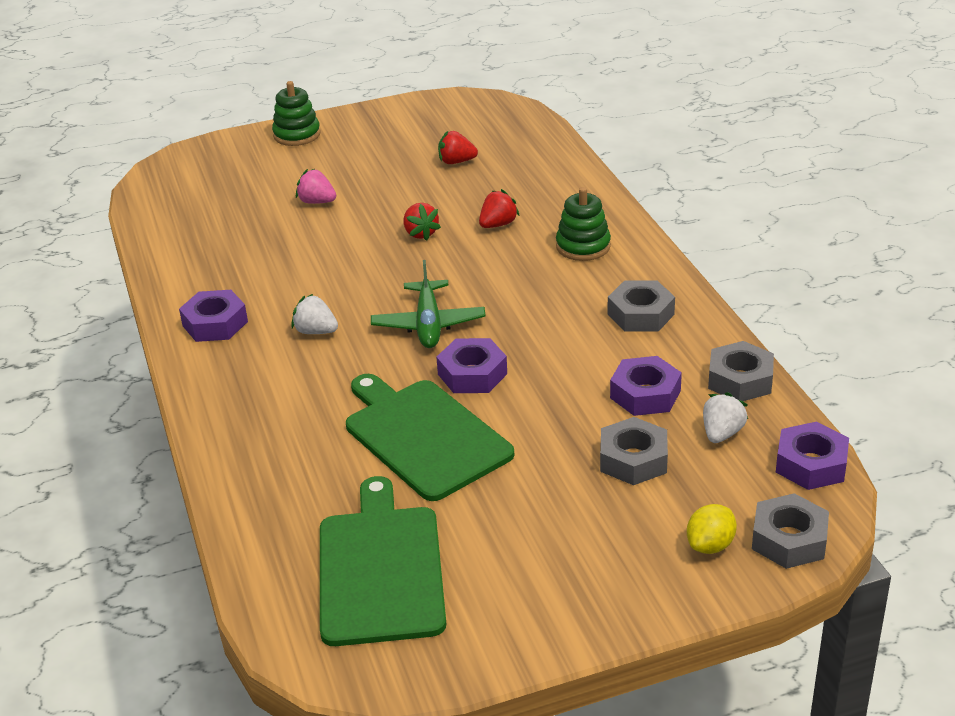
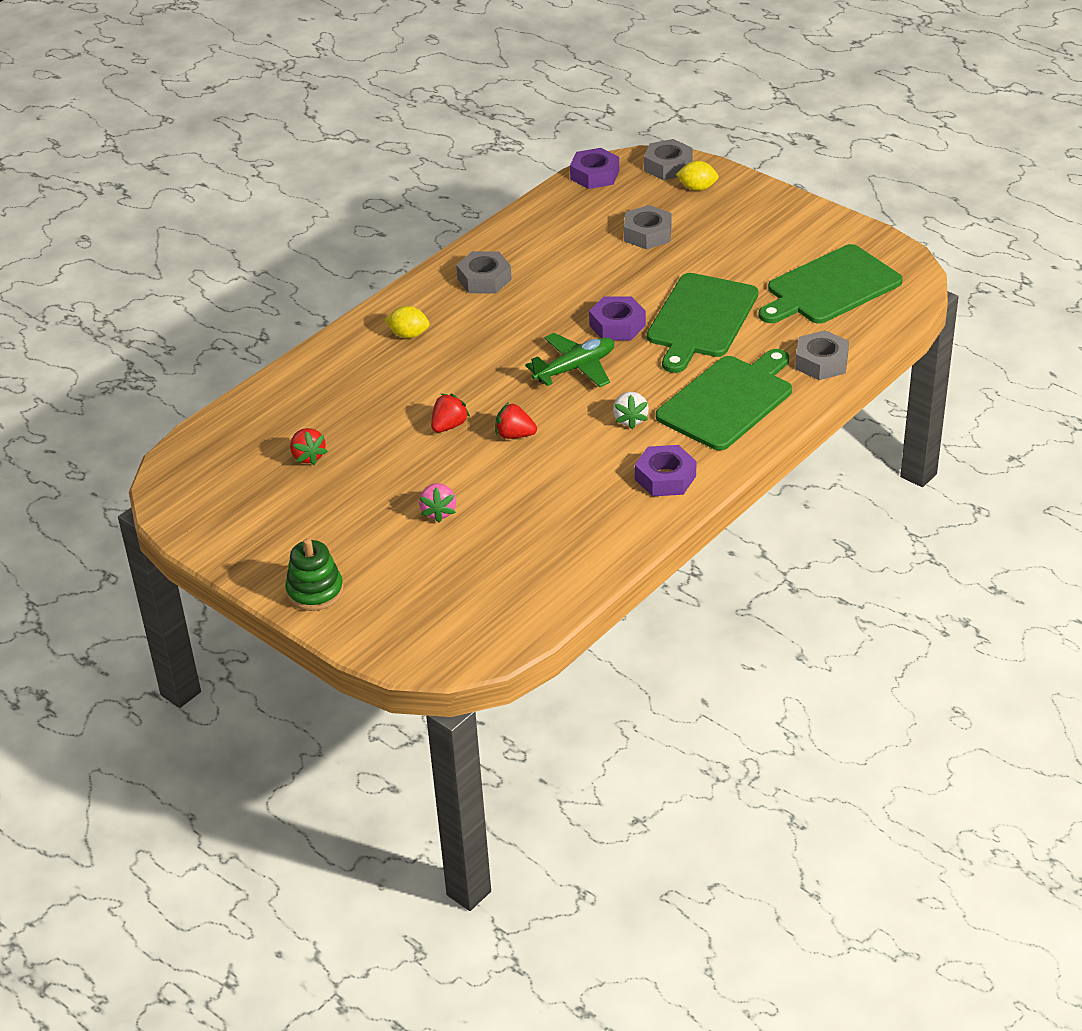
camera: 120 degrees left, 5 degrees up
red strawberry [479,189,520,228] -> red strawberry moved to [495,402,537,439]
green stacking toy [556,187,611,261] -> yellow lemon [385,306,430,338]
purple nut [610,356,682,416] -> none
white strawberry [703,392,748,443] -> none
grey nut [708,341,774,401] -> grey nut moved to [795,330,849,380]
none -> green cutting board [656,349,792,450]

